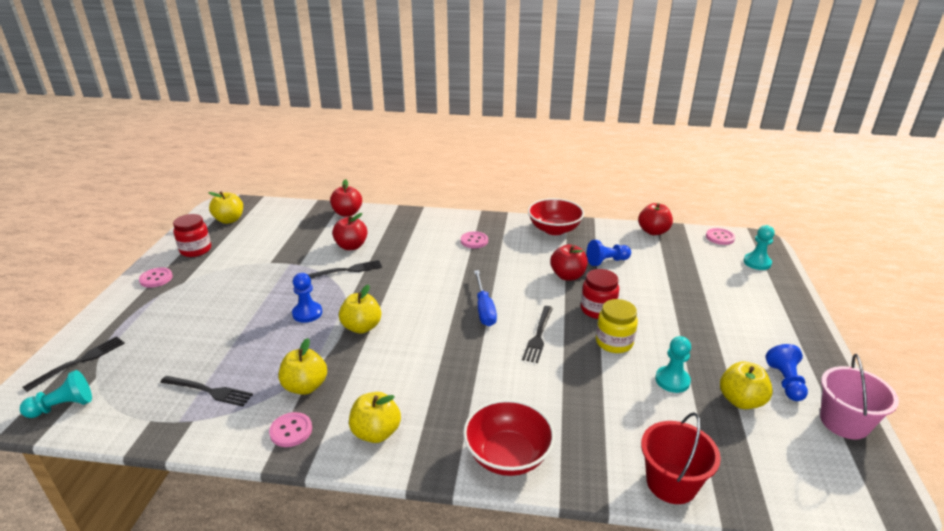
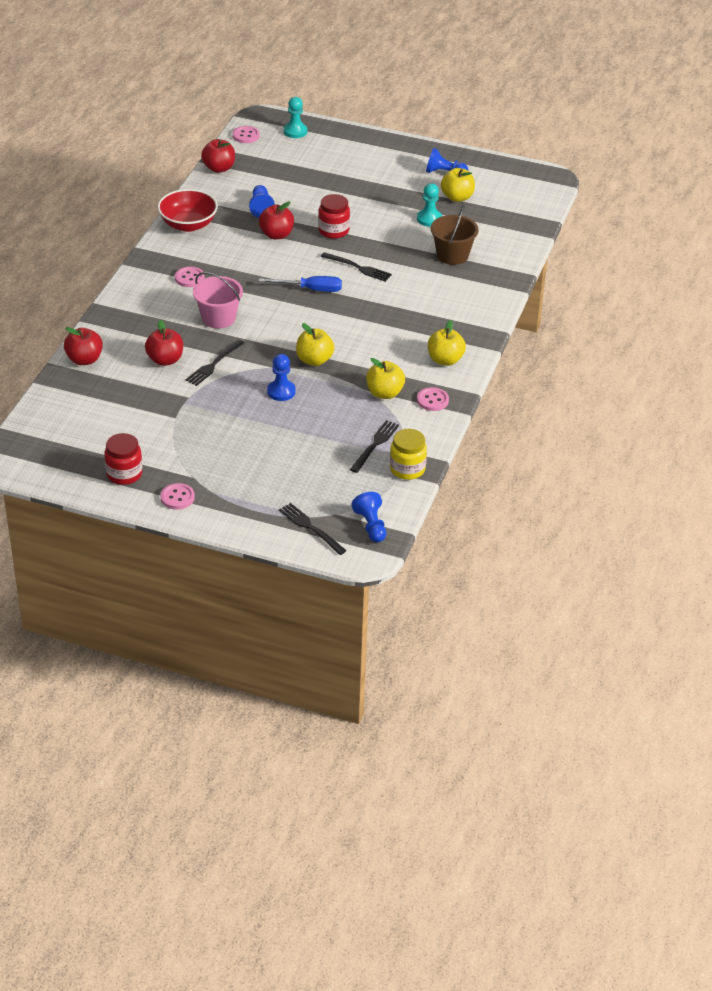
camera: 80 degrees left, 10 degrees up
turquoise pawn [20,370,92,418] -> blue pawn [351,492,386,542]
yellow apple [208,191,243,224] -> none
black fork [307,260,382,279] -> black fork turned 135 degrees counterclockwise [186,340,244,386]
red bowl [463,399,555,476] -> none
yellow jar [596,299,638,353] -> yellow jar moved to [390,429,427,480]
red bucket [641,412,721,504] -> none
pink bucket [820,354,899,439] -> pink bucket moved to [193,272,243,329]
none -> brown bucket [431,205,479,265]

